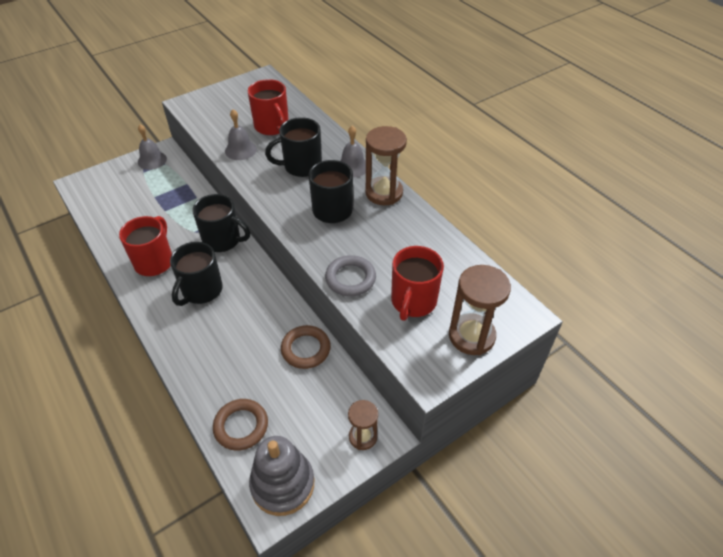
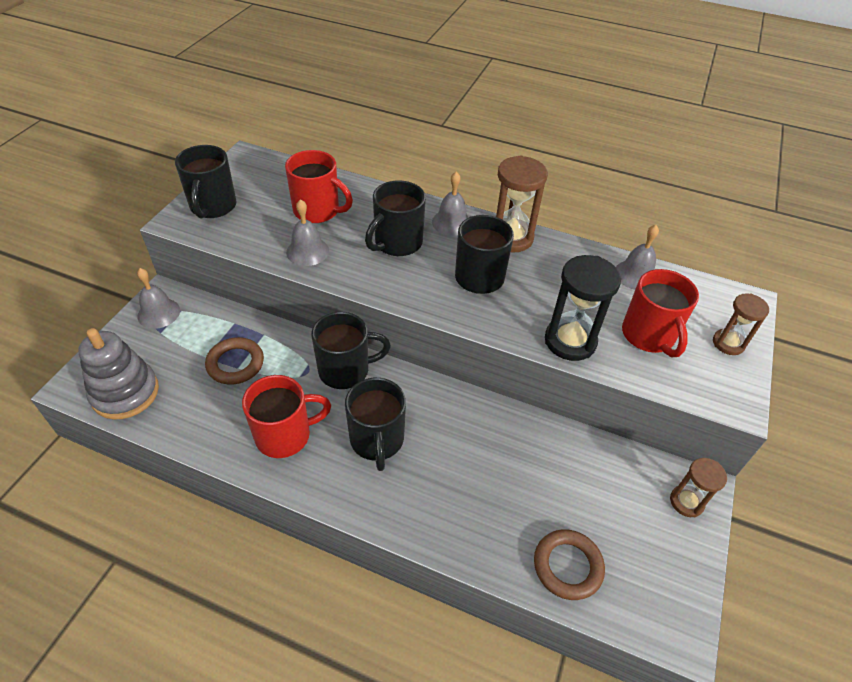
camera: 35 degrees left, 0 degrees up
red mug [119,216,172,276] -> red mug turned 90 degrees clockwise [242,375,331,458]
grey stacking toy [249,436,314,516] -> grey stacking toy moved to [78,328,159,419]
brown ring [281,325,331,369] -> brown ring moved to [205,337,264,385]
grey ring [325,255,376,296] -> black hourglass [545,255,621,361]
brown hourglass [449,265,511,355] -> brown hourglass [713,293,769,355], size x0.61
none -> black mug [175,145,237,218]
none -> grey bell [616,225,659,290]

